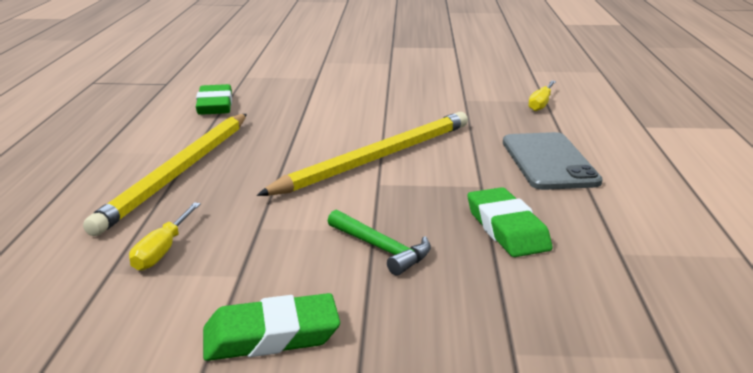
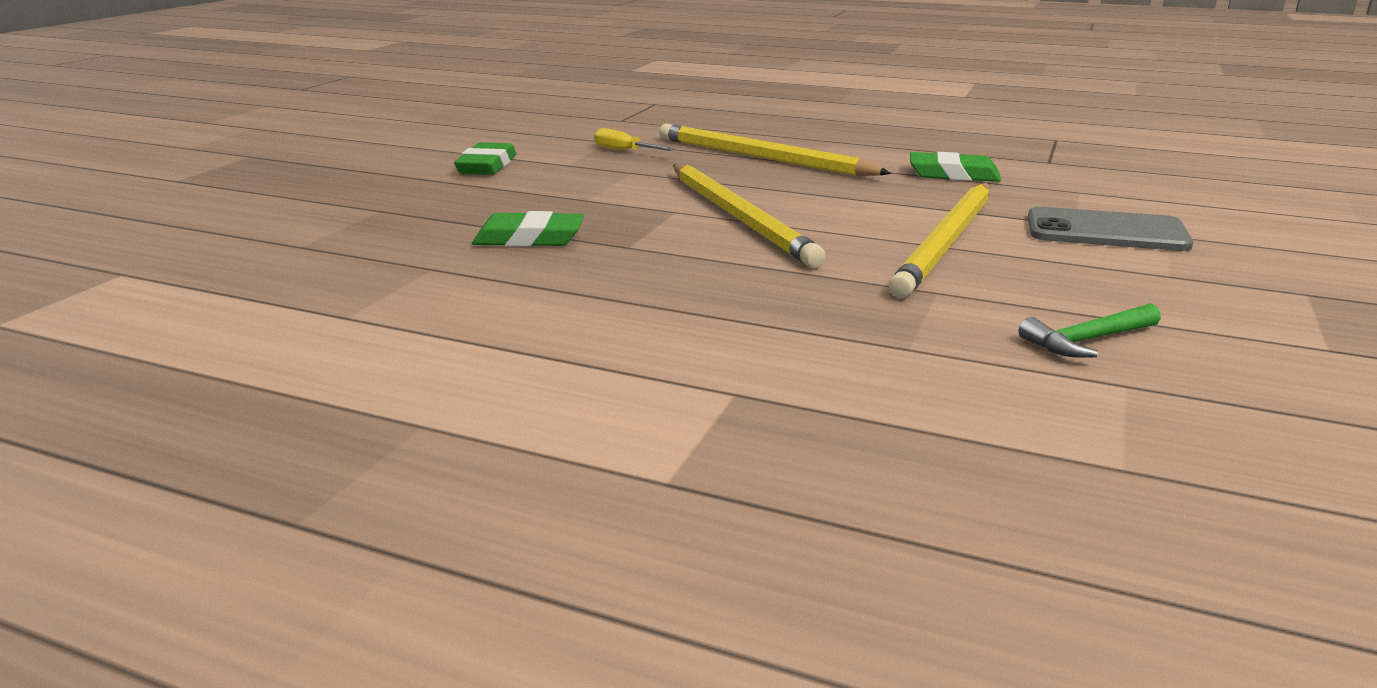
camera: 110 degrees right, 0 degrees up
green hammer [328,210,431,276] -> green hammer moved to [1019,303,1161,358]
grey phone [503,132,603,190] -> grey phone moved to [1028,206,1193,251]
yellow screwdriver [528,81,556,111] -> none
none -> yellow pencil [889,183,990,298]

